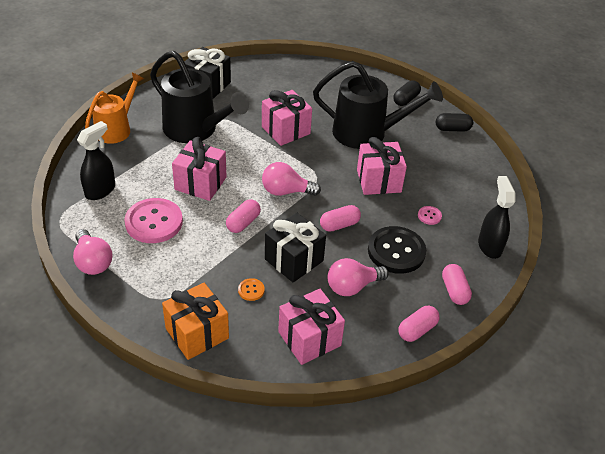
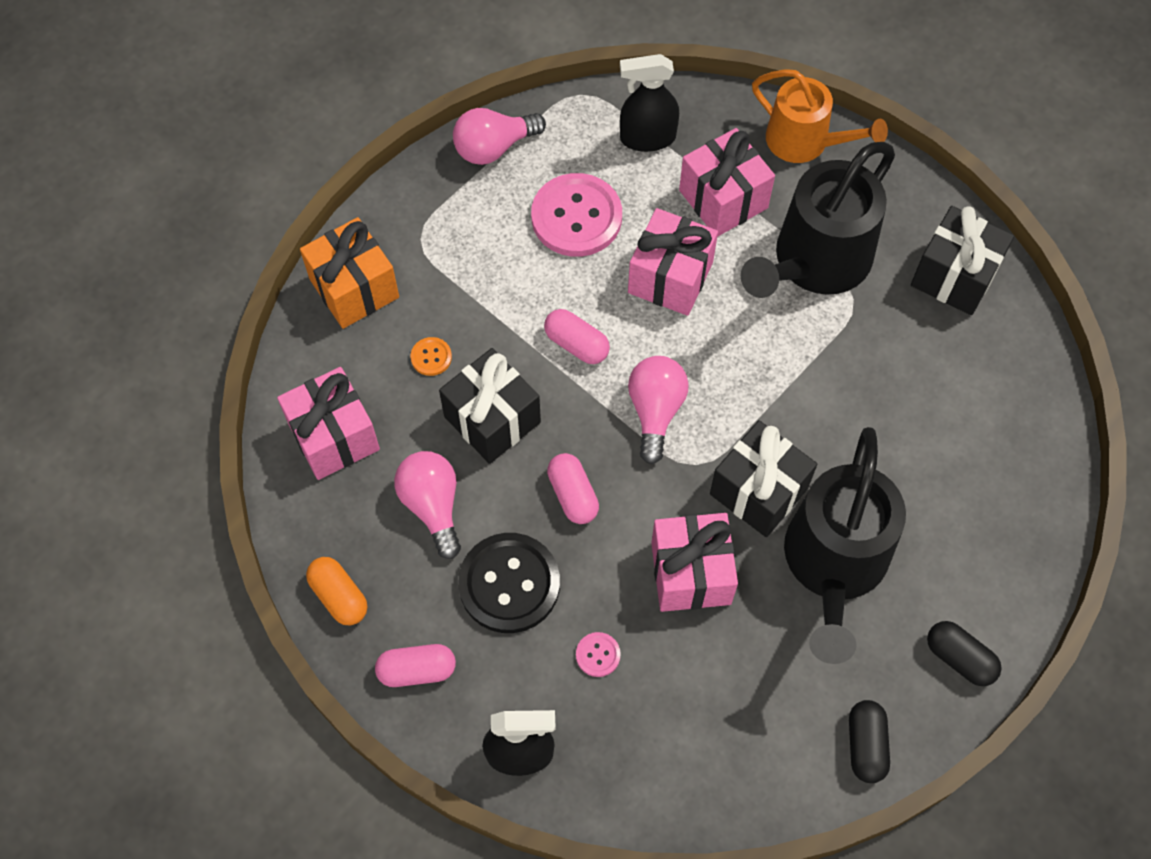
camera: 95 degrees right, 20 degrees up
black spray bottle [77,121,115,200] -> black spray bottle turned 135 degrees clockwise [620,54,679,152]
pink gift [262,90,312,146] -> pink gift moved to [679,128,775,237]
pink capsule [398,306,440,342] -> orange capsule [306,557,367,625]
none -> black gift [710,420,817,537]

